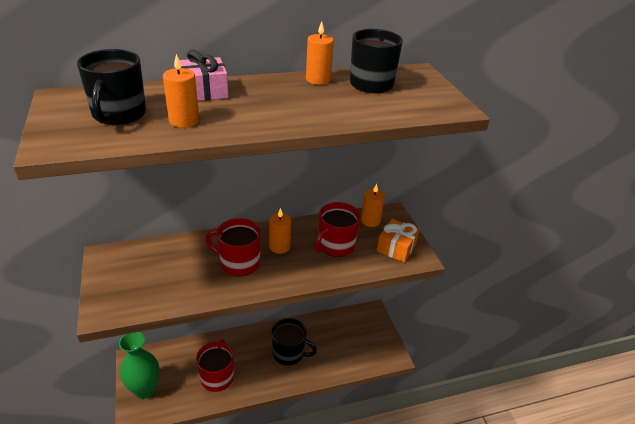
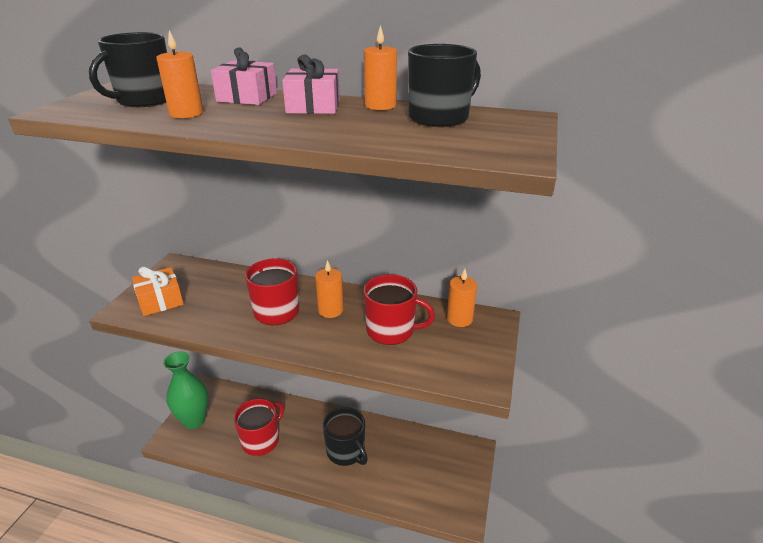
camera: 35 degrees right, 5 degrees down
red mug [314,202,361,257] -> red mug turned 150 degrees counterclockwise [364,274,435,345]
orange gift [377,219,420,263] -> orange gift moved to [132,267,184,316]
none -> pink gift [282,54,340,114]

